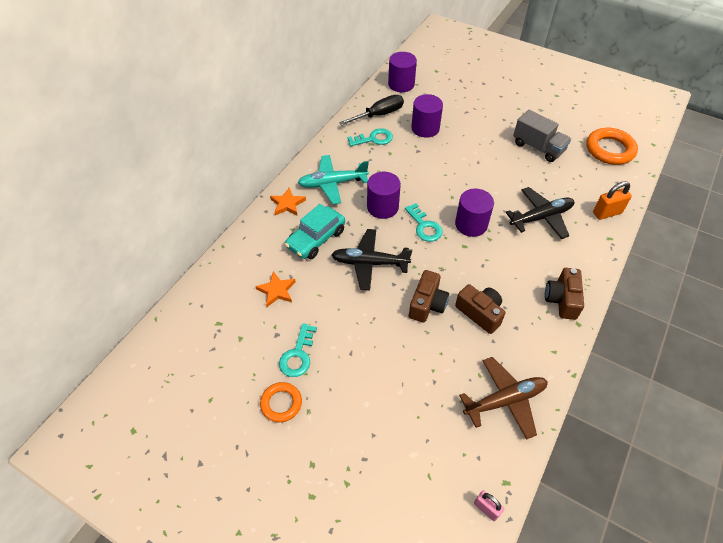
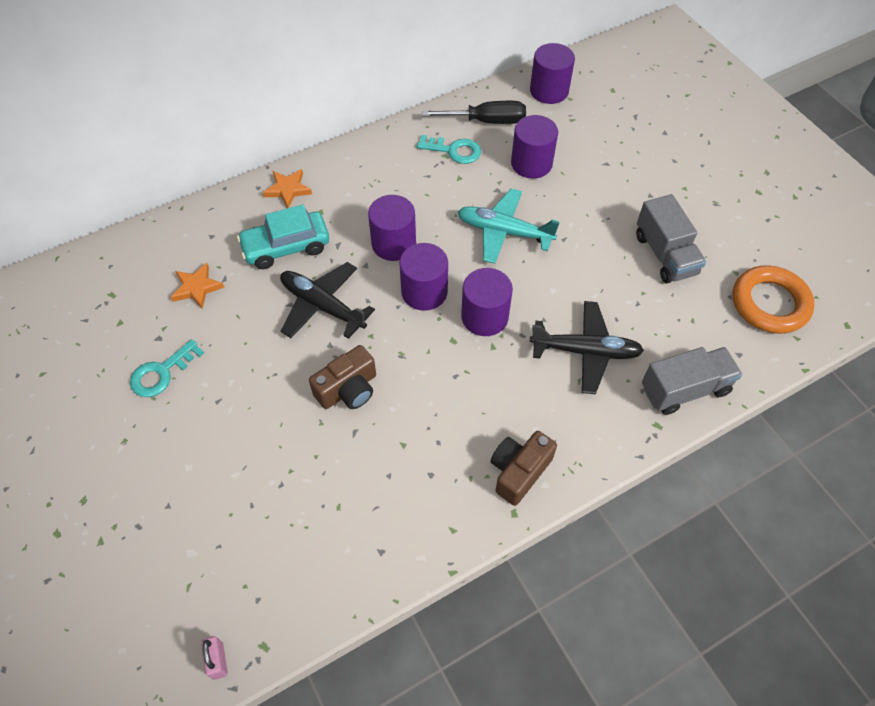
camera: 30 degrees right, 5 degrees up
orange ring [260,382,302,422] -> none
turquoise plane [298,155,369,204] -> turquoise plane moved to [458,188,560,264]
turquoise key [405,203,443,242] -> purple cylinder [399,243,448,311]
brown camera [455,284,505,334] -> none
brown plane [459,357,548,440] -> none
orange padlock [593,181,632,220] -> grey truck [642,347,742,415]

